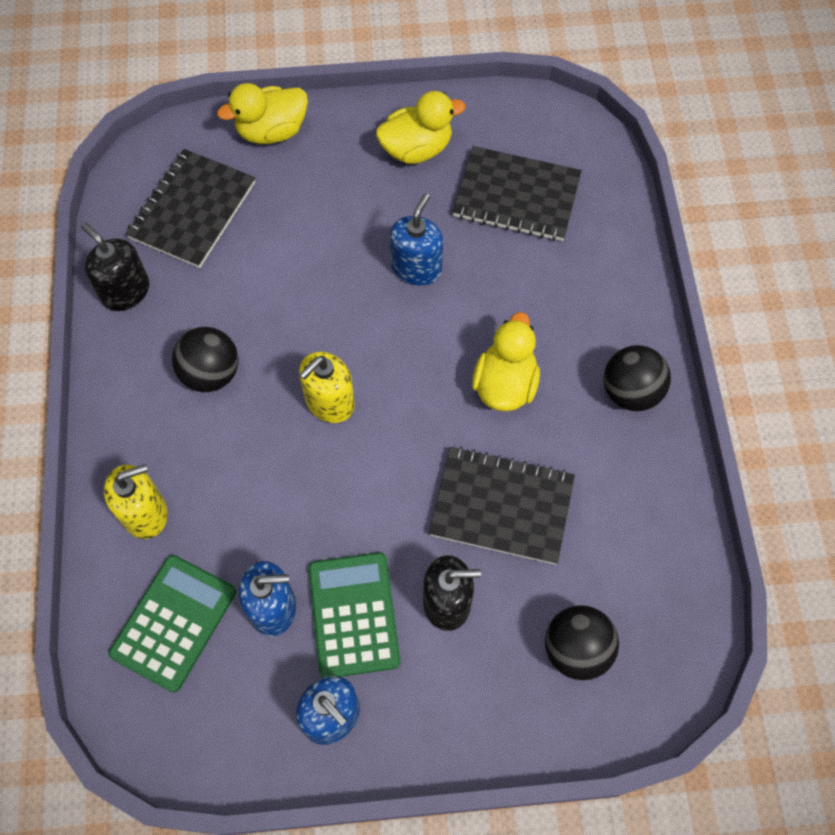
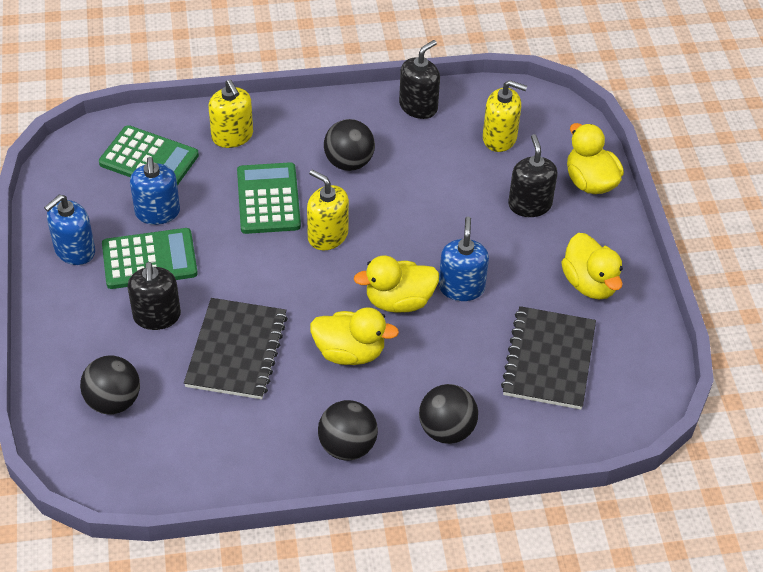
camera: 85 degrees right, 15 degrees down
black notebook [125,149,255,268] -> yellow soap dispenser [483,80,527,152]
blue soap dispenser [390,194,443,285] -> blue soap dispenser turned 105 degrees counterclockwise [439,217,489,301]
none -> green calculator [237,162,301,234]
none -> yellow duck [354,256,439,313]
none -> black ball [419,384,478,444]
none -> black soap dispenser [508,134,558,217]

